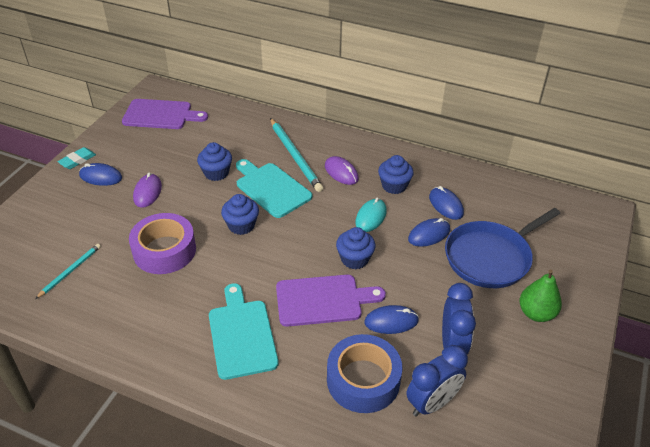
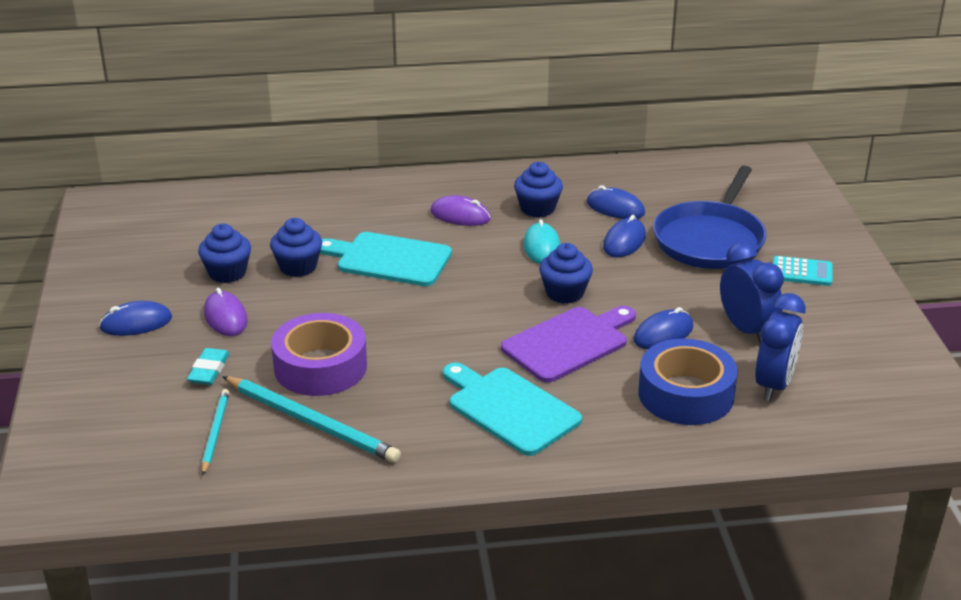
camera: 30 degrees left, 10 degrees down
turquoise eraser [57,147,96,169] -> turquoise eraser moved to [187,348,230,385]
purple cutting board [122,99,208,129] -> none
blue cupcake [221,194,259,235] -> blue cupcake moved to [198,224,251,283]
turquoise pencil [270,118,323,192] -> turquoise pencil moved to [222,376,401,463]
green pear [520,269,562,322] -> turquoise calculator [773,256,833,286]

